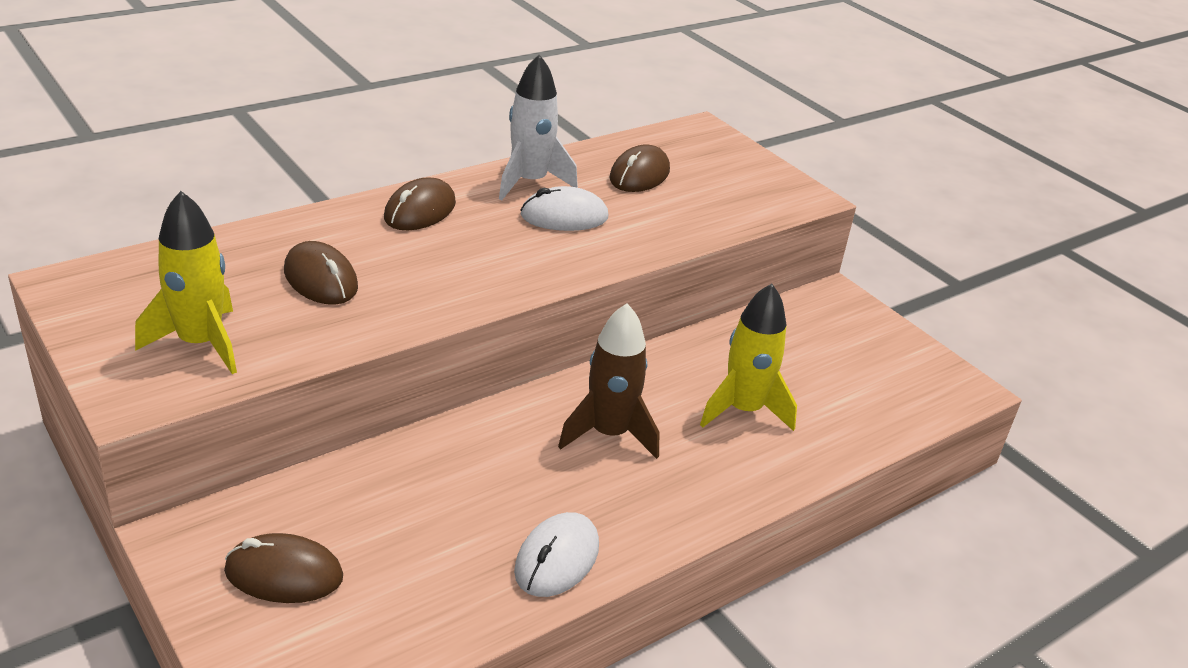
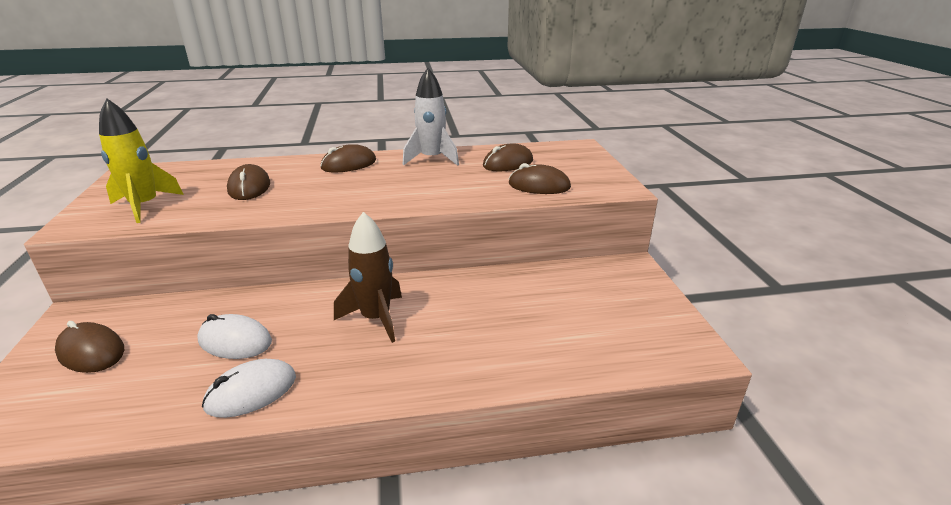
camera: 30 degrees right, 5 degrees down
white mouse [520,186,608,231] -> white mouse moved to [197,314,272,359]
yellow rocket [700,283,797,431] -> none
none -> brown mouse [509,163,571,194]

